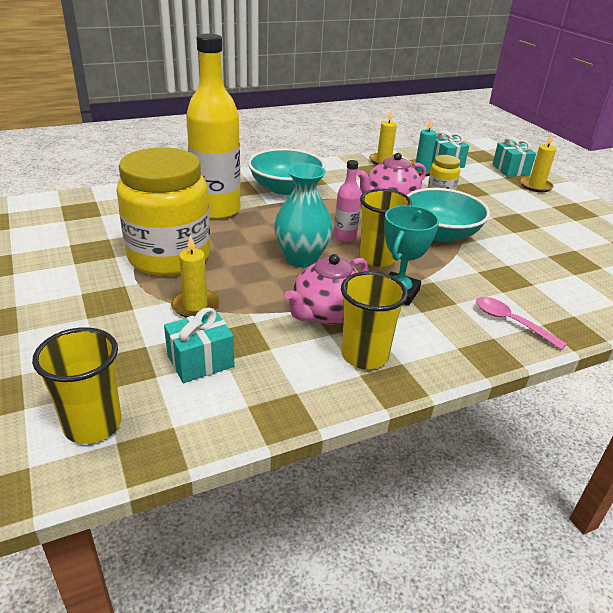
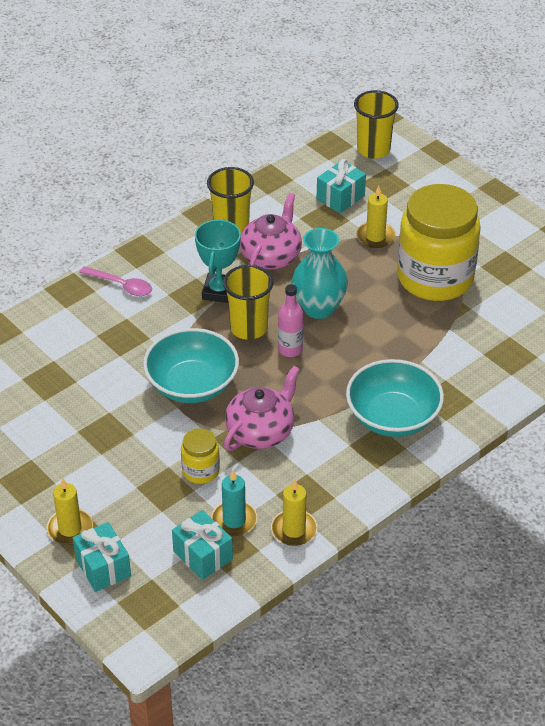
camera: 165 degrees right, 10 degrees up
yellow bottle [186,34,240,219] -> none

